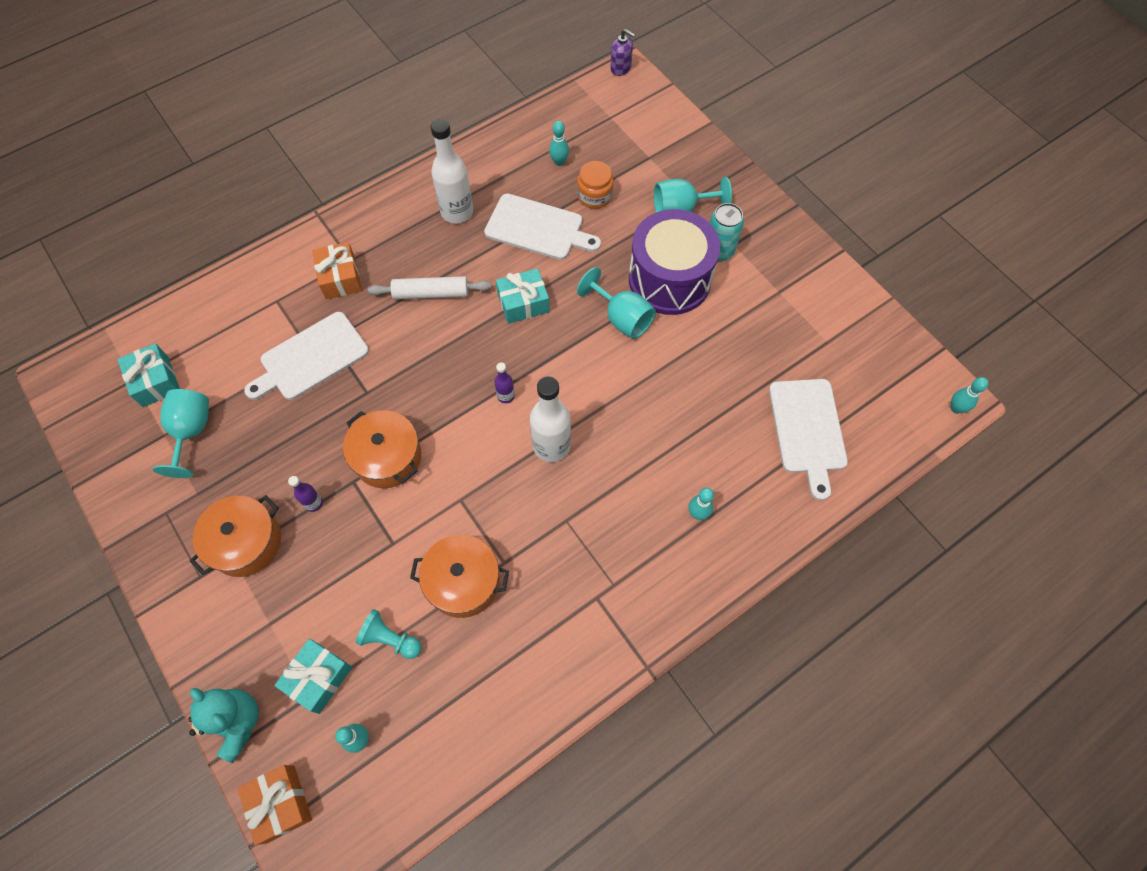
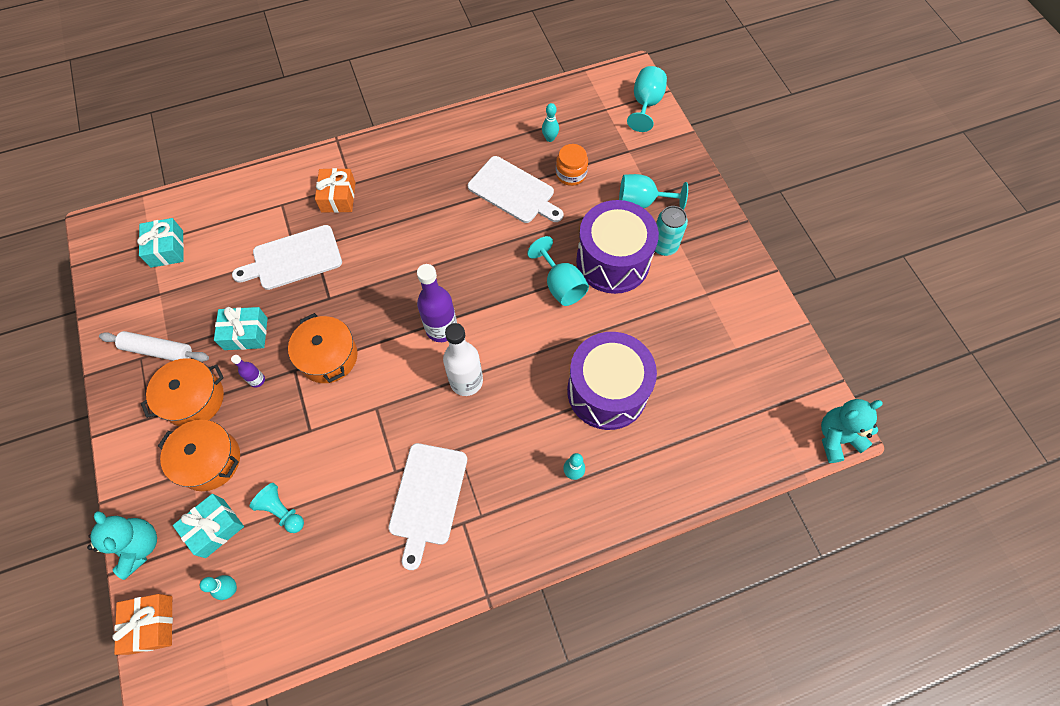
camera: 15 degrees right, 0 degrees up
turquoise goblet [153,389,209,478] -> turquoise goblet moved to [627,66,667,132]
white rolling pin [368,276,491,300] -> white rolling pin moved to [99,331,209,362]
orange pot [410,535,509,618] -> orange pot moved to [158,420,240,491]
white bottle [431,118,473,223] -> none
purple bottle [494,362,515,403] -> purple bottle [417,264,457,342], size x2.07
turquoise gift [496,268,550,324] -> turquoise gift moved to [214,307,268,350]
purple soap dispenser [610,29,635,76] -> none
white cutting board [769,379,848,500] -> white cutting board moved to [388,443,467,570]
turquoise bowling pin [951,377,988,414] -> turquoise teddy bear [821,399,883,463]
none -> purple drum [567,332,657,430]

